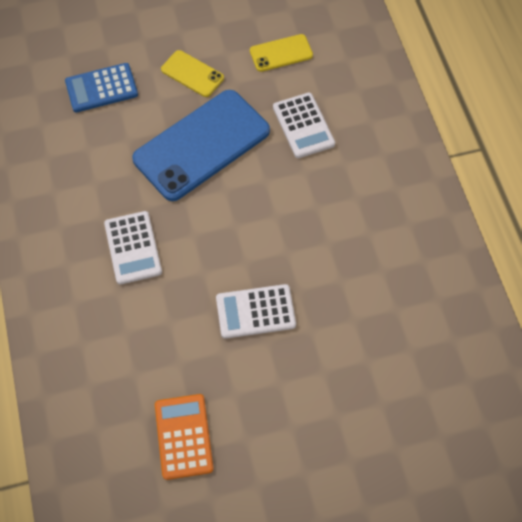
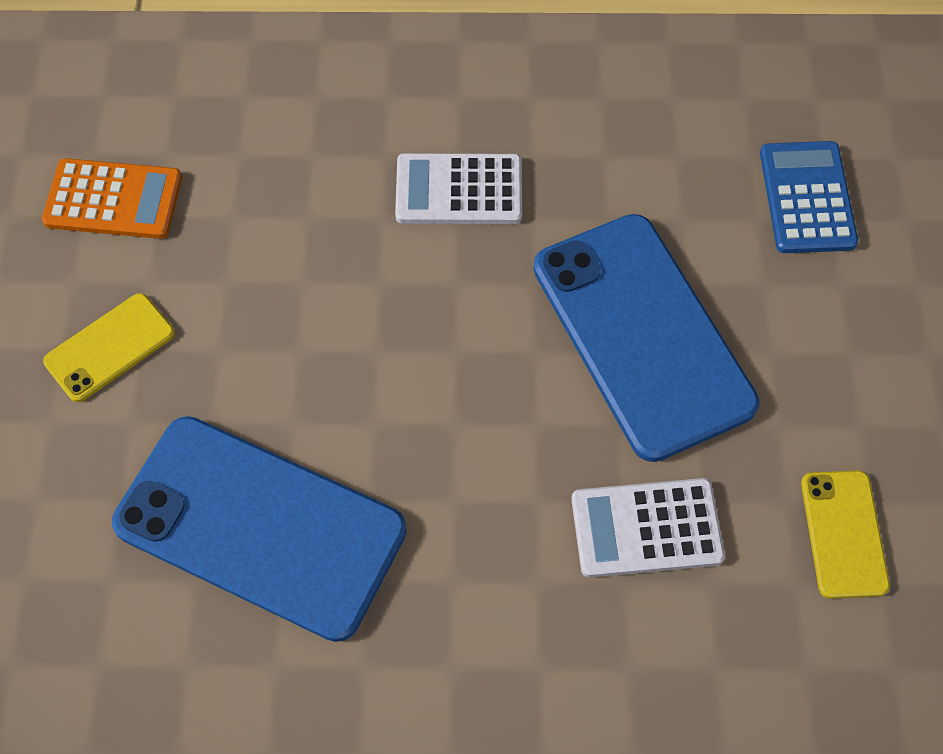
camera: 105 degrees right, 0 degrees up
yellow phone [161,50,224,97] -> yellow phone moved to [43,293,175,402]
white calculator [216,284,296,339] -> none
none -> blue phone [112,416,407,642]

